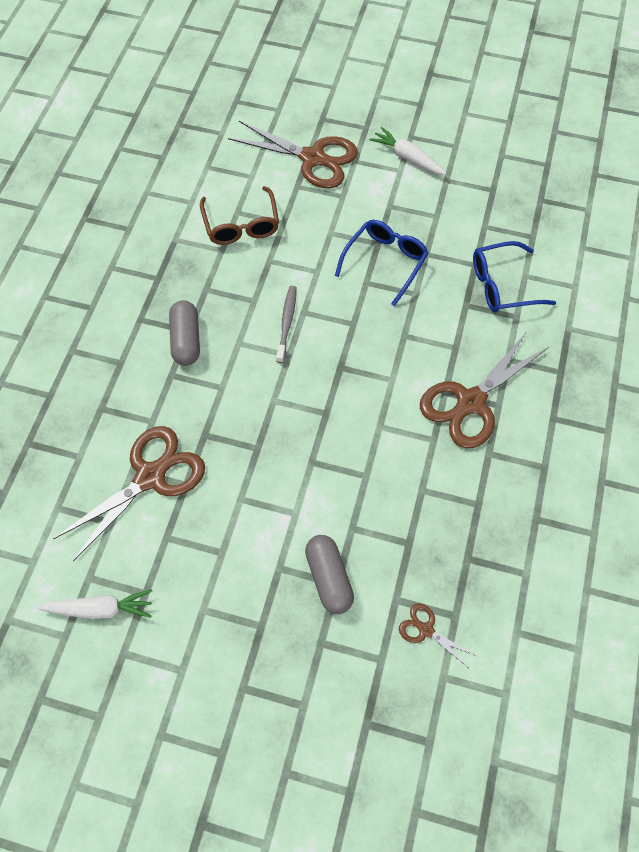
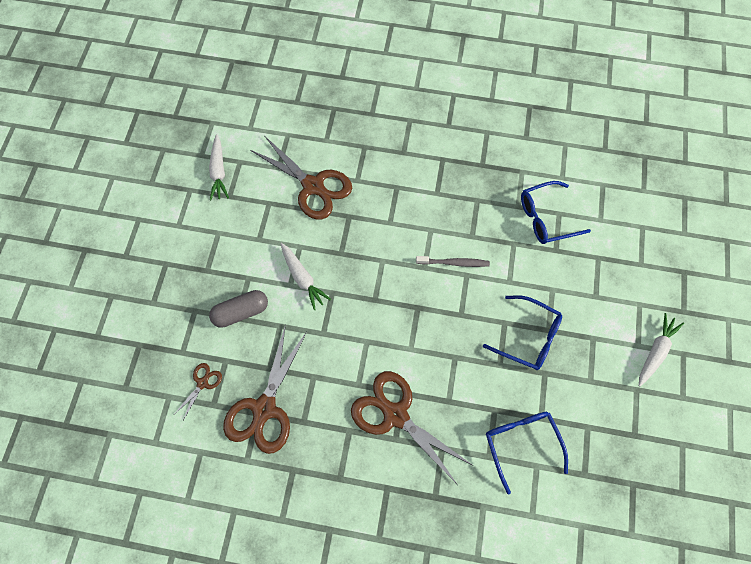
camera: 85 degrees right, 5 degrees up
grey capsule [169,300,200,366] -> none
brown glasses [200,186,279,245] -> blue glasses [521,181,591,244]
brown scissors [228,121,358,188] -> brown scissors moved to [223,324,307,454]
none -> white carrot [281,243,331,310]

